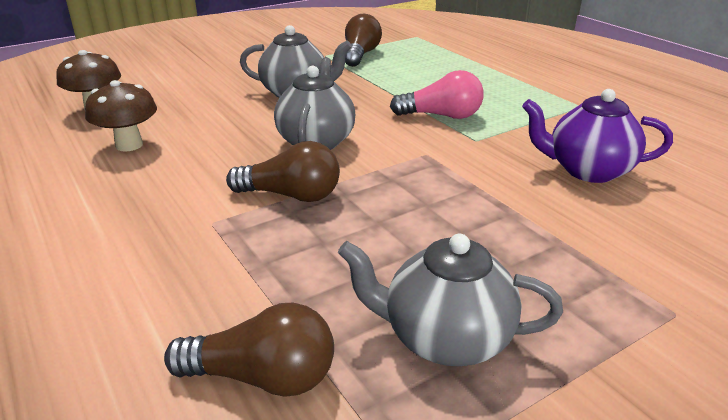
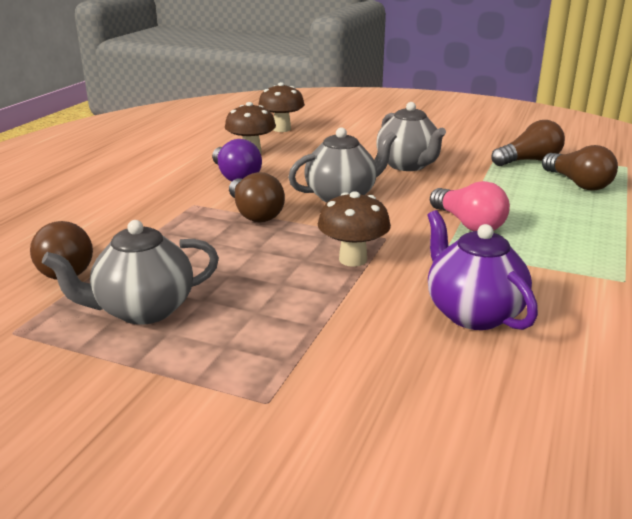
camera: 55 degrees right, 5 degrees down
grey teapot [338,234,563,366] -> grey teapot turned 90 degrees counterclockwise [42,220,219,325]
none -> purple light bulb [212,139,262,181]
none -> brown mushroom [318,191,391,267]
none -> brown light bulb [542,145,618,191]

